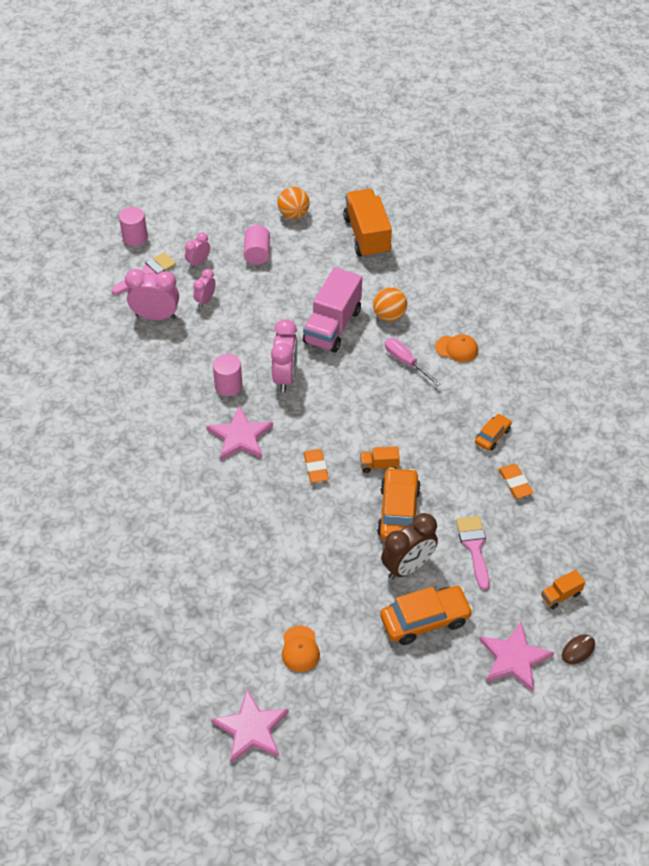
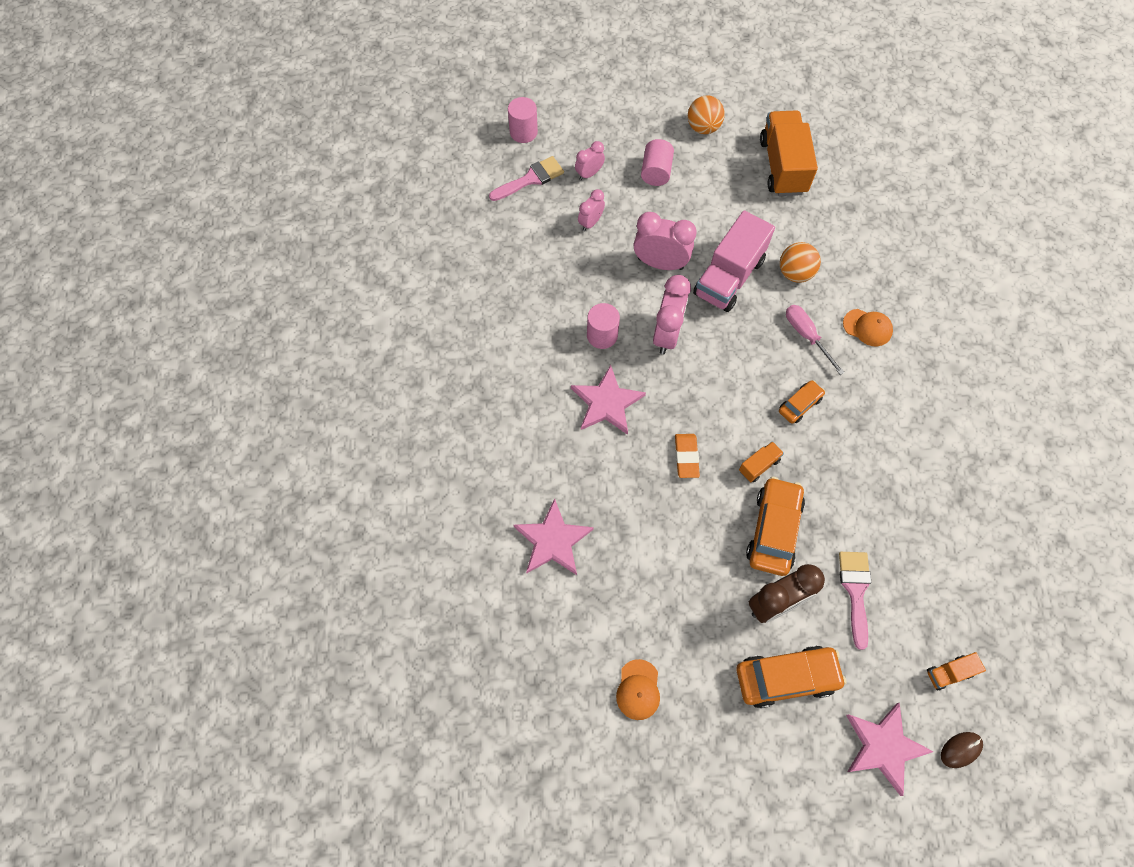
camera: 10 degrees right, 15 degrees up
pink clock [125,269,179,320] -> pink clock moved to [634,212,697,270]
pink star [211,689,289,763] -> pink star moved to [514,499,594,575]
orange truck [360,446,400,473] -> orange truck turned 135 degrees clockwise [739,441,784,482]
orange car [475,414,512,450] -> orange car moved to [779,380,825,424]
orange eraser [498,464,533,499] -> none

